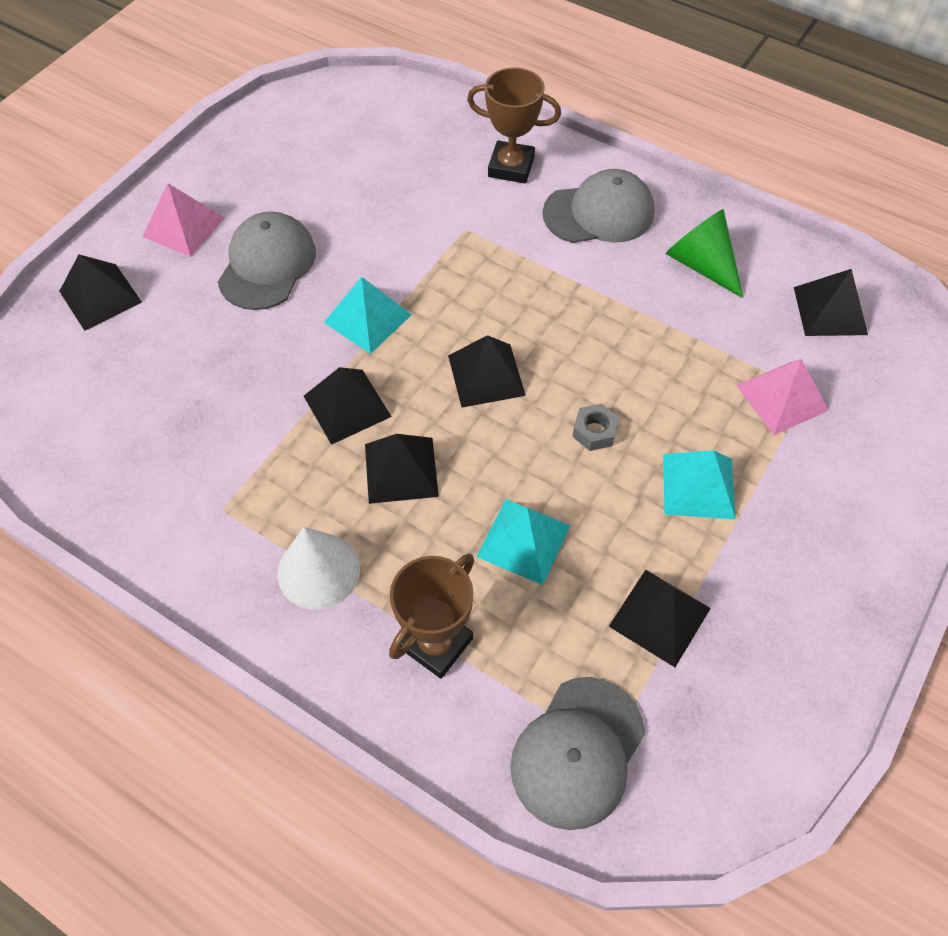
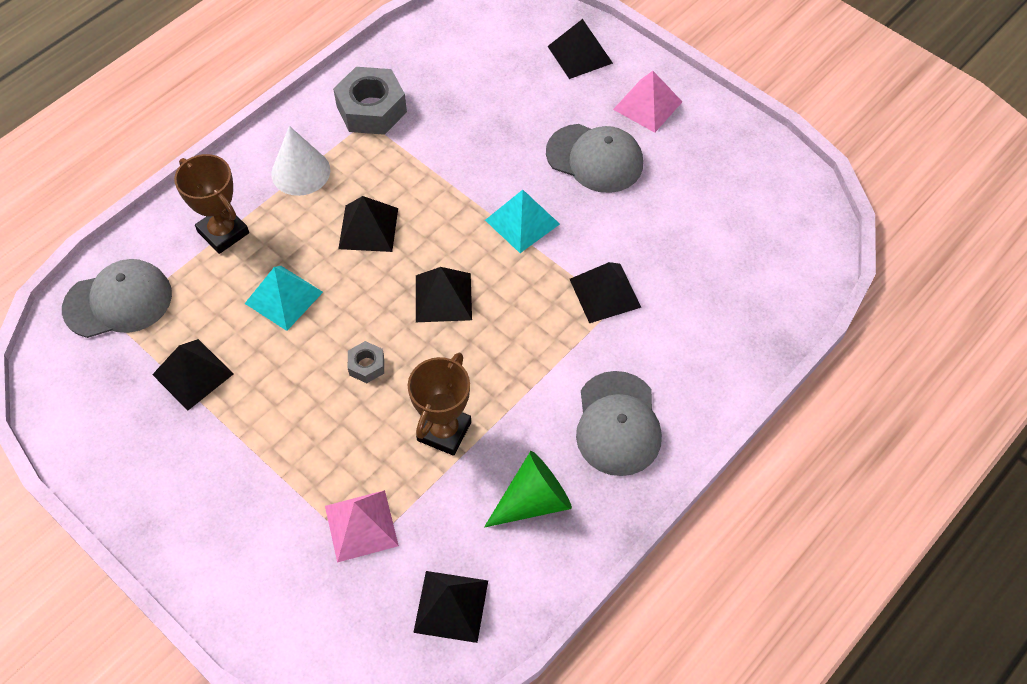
camera: 100 degrees right, 0 degrees up
black pyramid [304,367,392,445] -> black pyramid moved to [570,262,641,323]
brown trophy [467,67,561,183] -> brown trophy moved to [408,352,471,456]
grey cap [510,677,645,830] -> grey cap turned 120 degrees clockwise [62,259,172,338]
turquoise pyramid [663,450,736,520] -> none
none -> grey nut [333,67,407,135]

